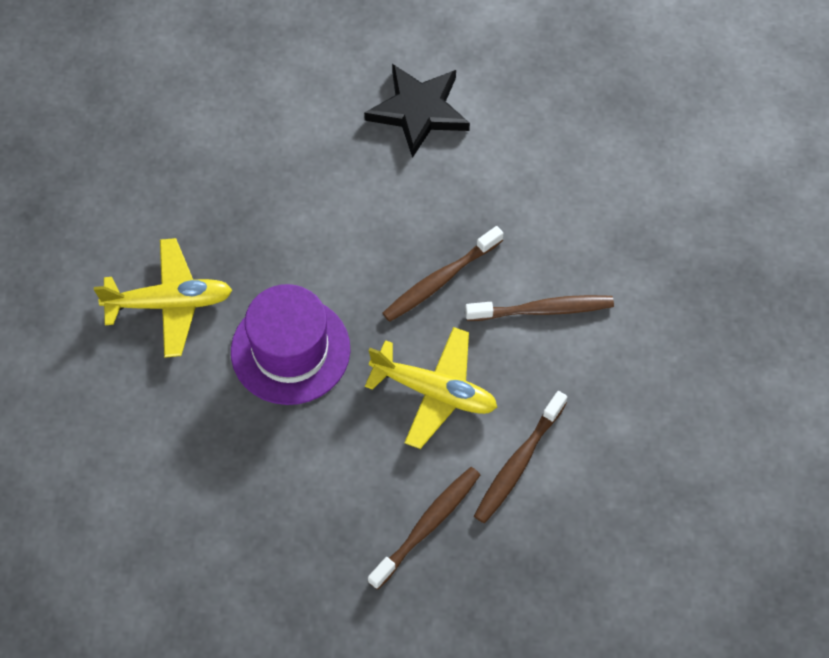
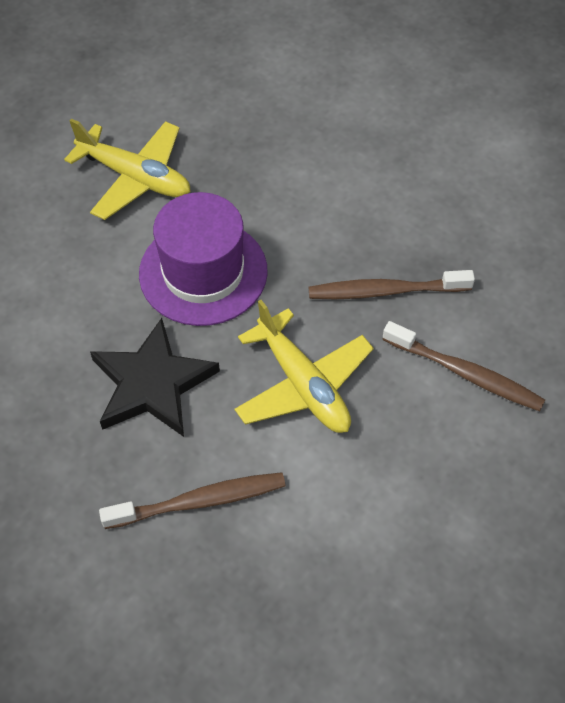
camera: 35 degrees right, 5 degrees down
black star [364,64,470,158] -> black star moved to [90,318,220,437]
brown toothbrush [474,391,567,523] -> none

